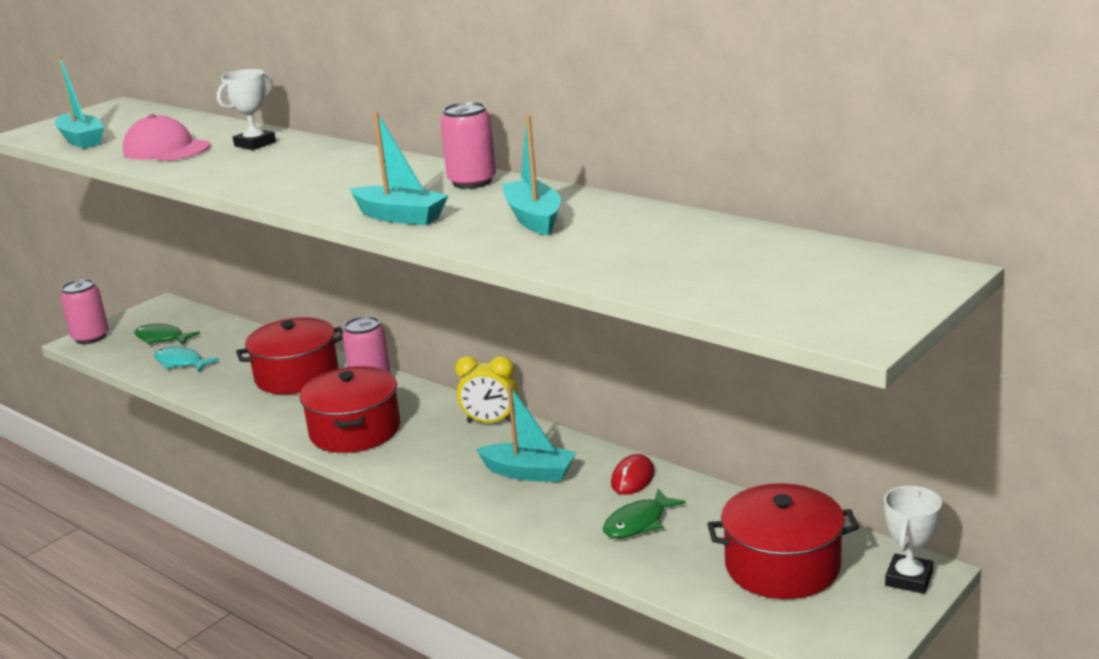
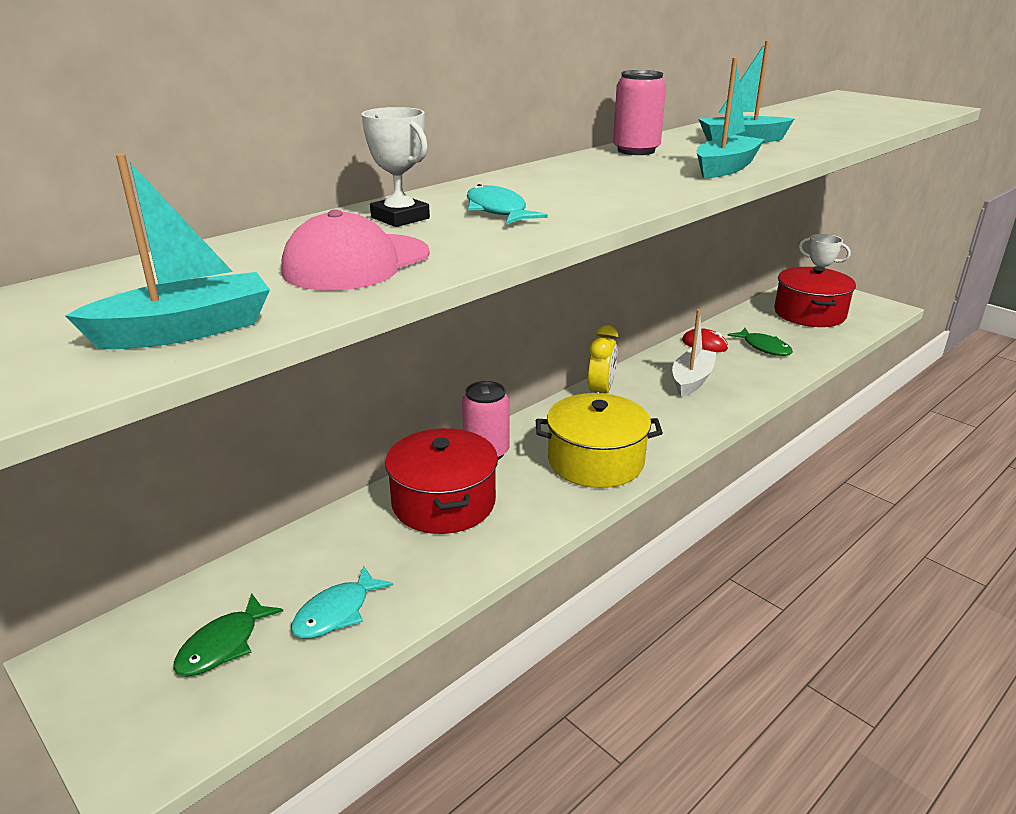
camera: 85 degrees left, 5 degrees up
pink can [60,279,109,344] -> none
red pot [300,366,400,453] -> yellow pot [536,393,663,488]
turquoise boat [476,385,576,482] -> white boat [672,309,716,397]
none -> turquoise fish [467,184,548,225]

